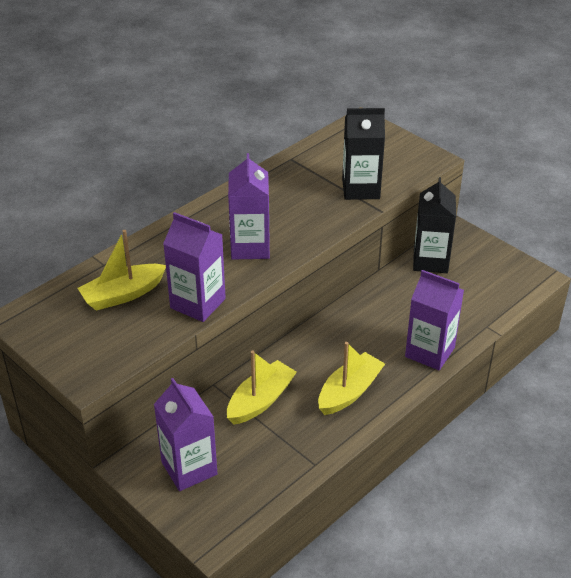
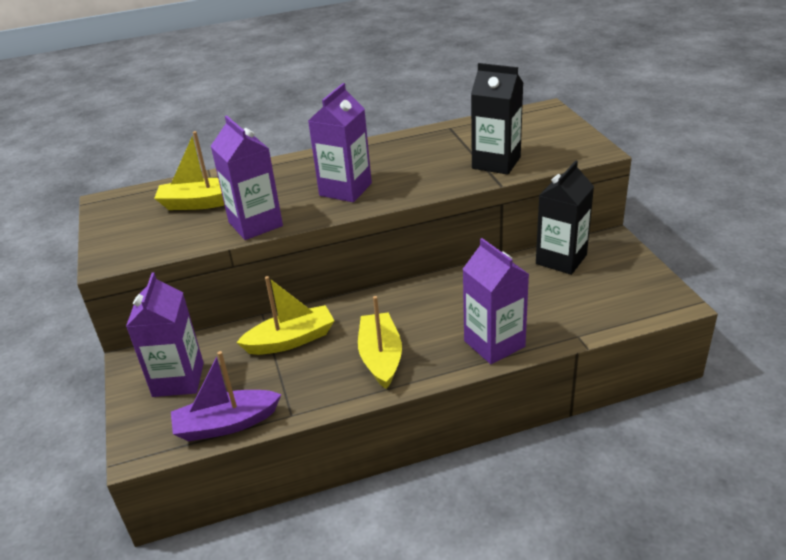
camera: 30 degrees right, 5 degrees down
yellow boat [318,342,385,415] -> yellow boat turned 75 degrees counterclockwise [358,296,402,389]
none -> purple boat [171,351,282,441]

